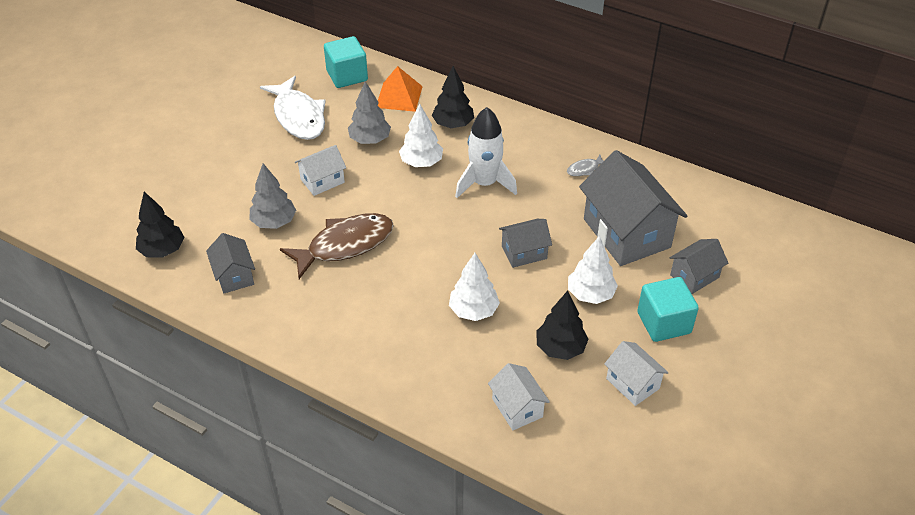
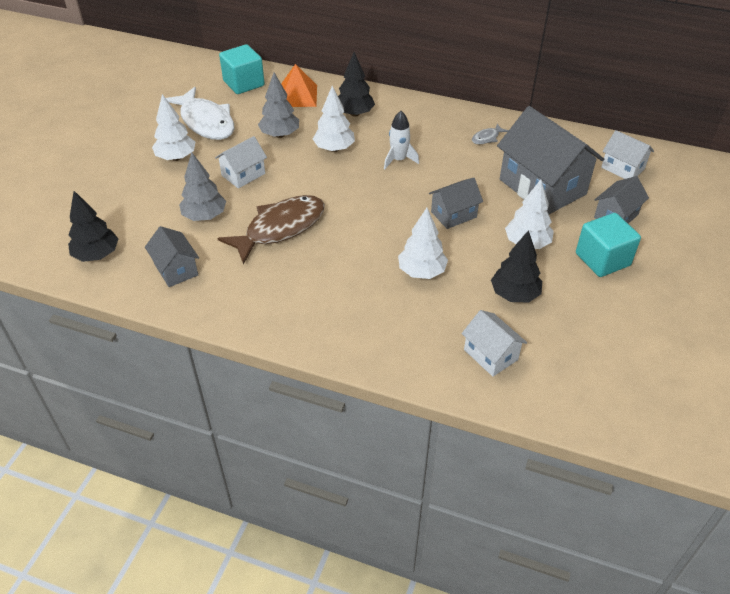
camera: 10 degrees left, 0 degrees up
white rocket [455,107,517,198] -> white rocket [384,111,419,169], size x0.62
white house [604,341,669,406] -> white house moved to [601,130,654,179]
none -> white tree [152,94,195,161]

